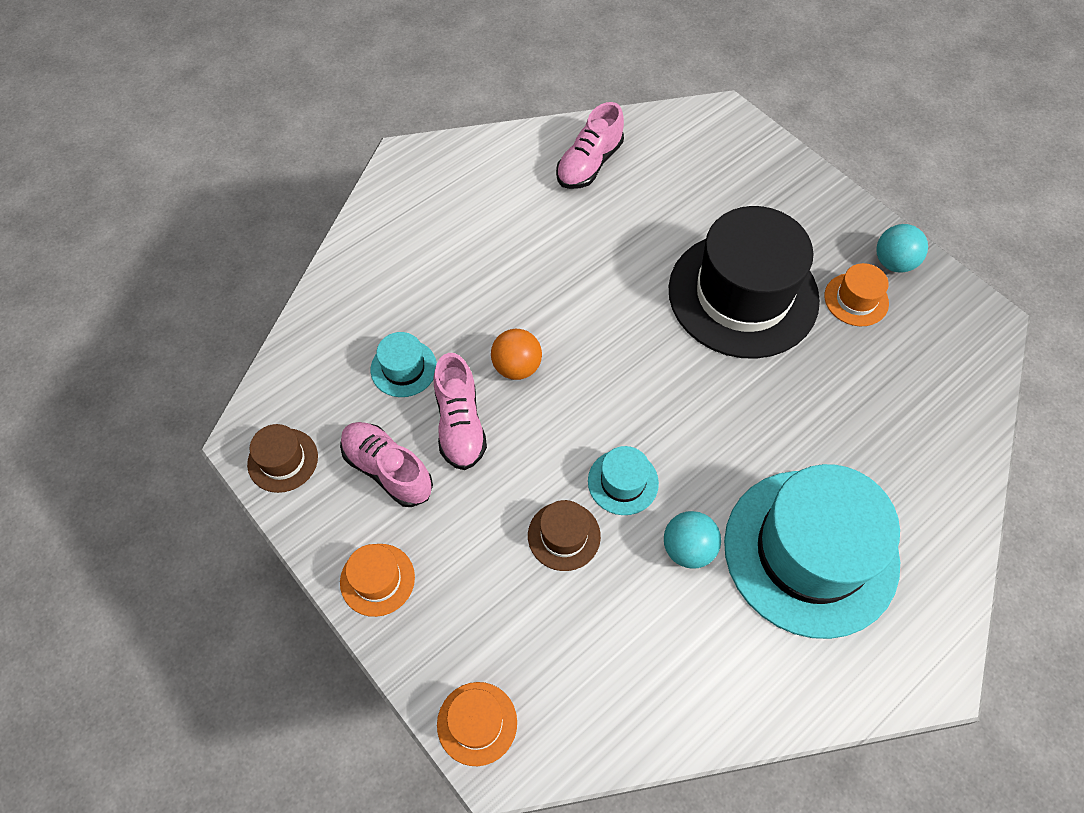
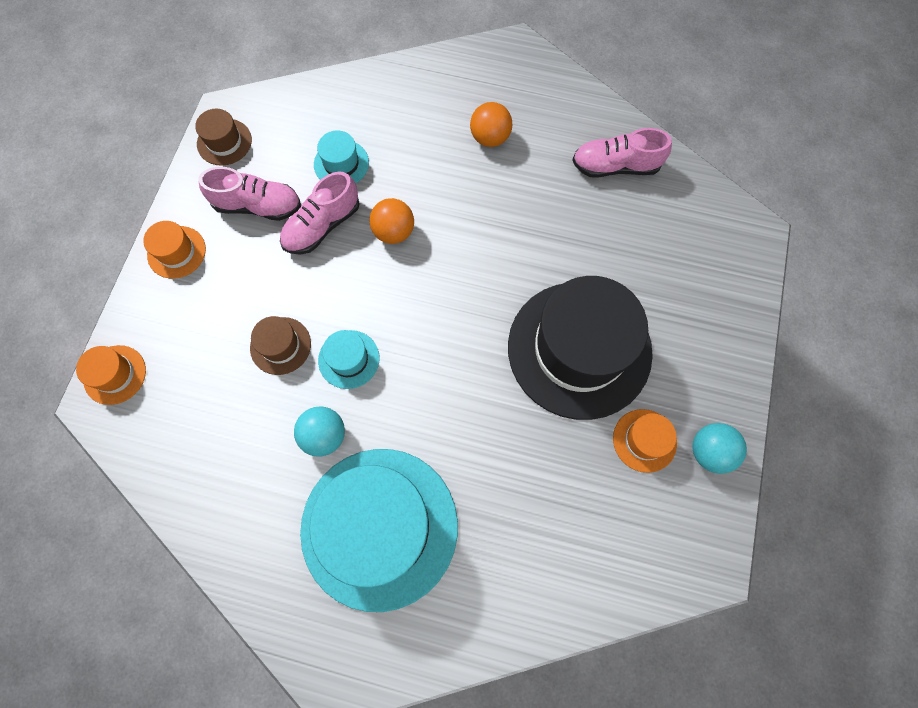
camera: 55 degrees right, 10 degrees up
pink shoe [340,422,433,507] -> pink shoe turned 90 degrees clockwise [198,167,301,221]
none -> orange ball [470,102,512,147]

